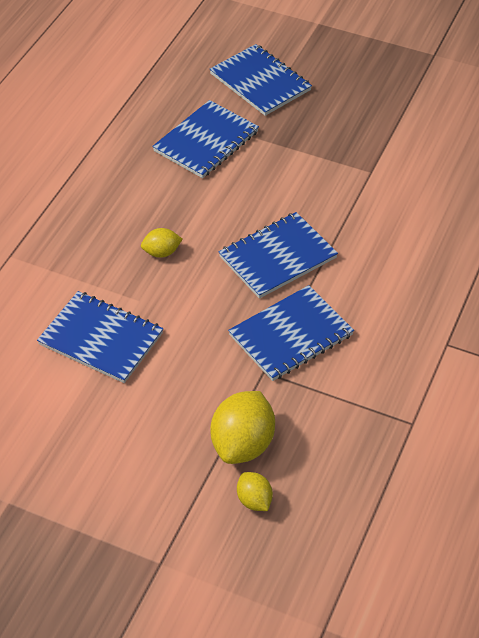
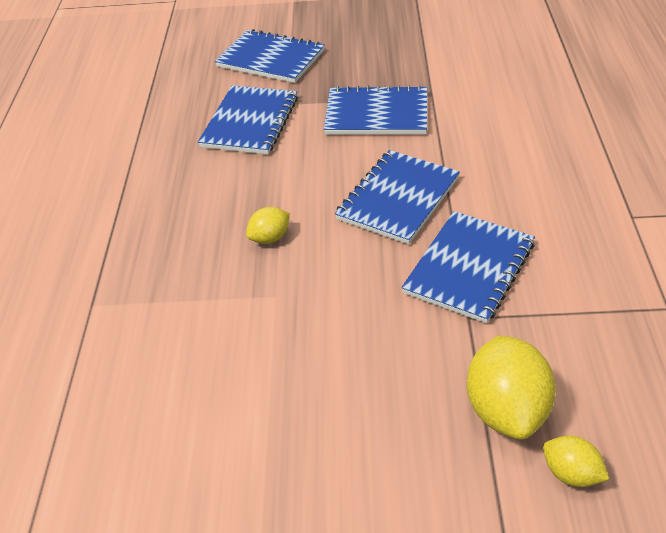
camera: 20 degrees left, 5 degrees down
blue notebook [37,291,163,383] -> blue notebook moved to [324,85,427,135]

